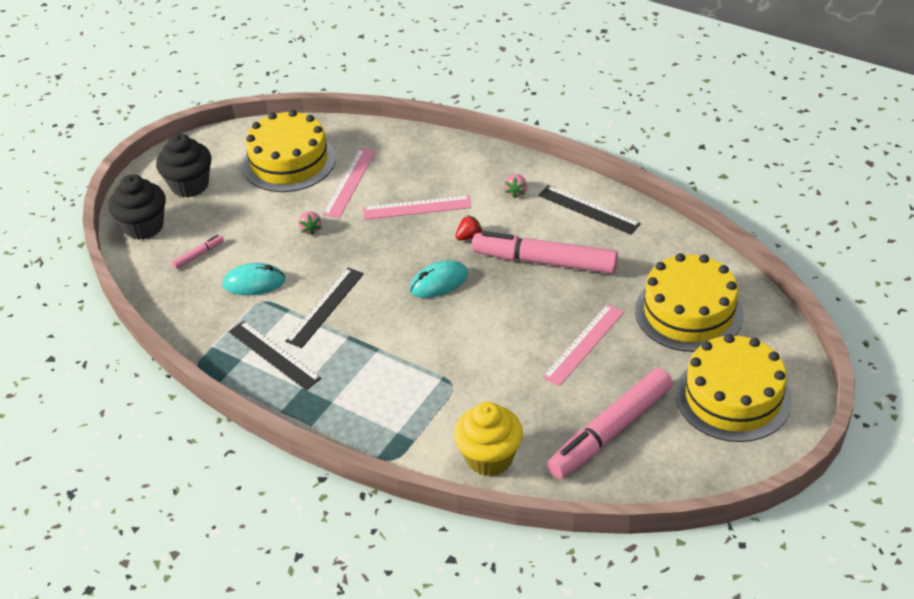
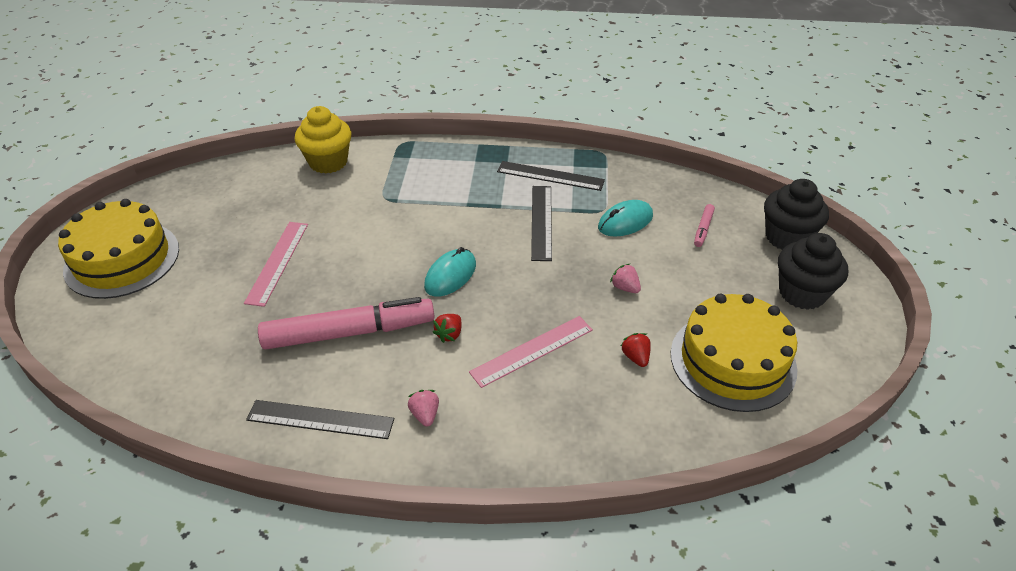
camera: 150 degrees right, 0 degrees up
pink ruler [323,148,376,218] -> red strawberry [621,333,651,367]
pink marker [547,368,673,479] -> none
yellow cake [635,253,744,352] -> none

